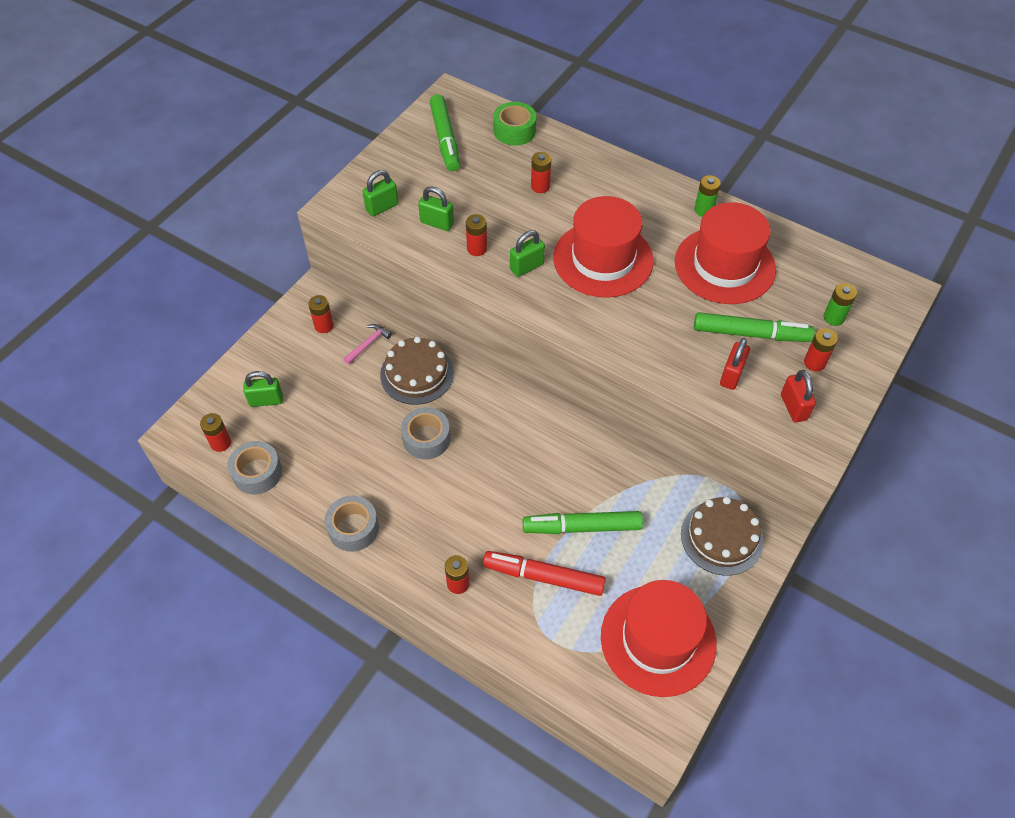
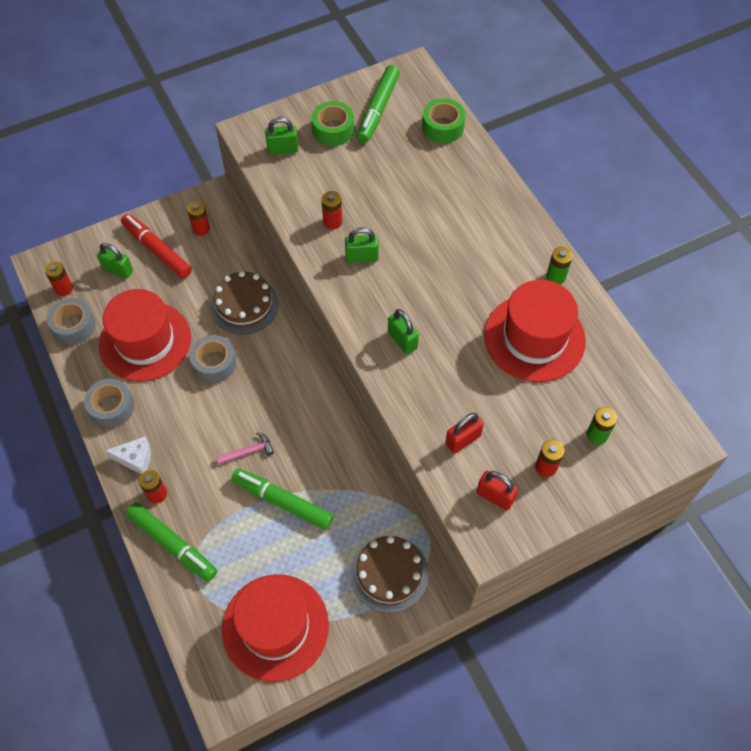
camera: 30 degrees right, 5 degrees up
pink hammer [343,324,392,365] -> pink hammer moved to [216,432,274,464]
green padlock [418,186,454,231] -> green padlock moved to [388,309,419,354]
red marker [483,551,606,596] -> red marker moved to [121,214,192,279]
red battery [531,152,551,193] -> none
red hat [553,196,654,298] -> red hat moved to [99,289,191,381]
green marker [694,312,815,342] -> green marker moved to [125,502,217,582]
red padlock [781,370,816,423] -> red padlock turned 75 degrees counterclockwise [477,471,518,510]
none -> white cheese [105,436,151,474]
none -> green tape [312,101,354,146]

